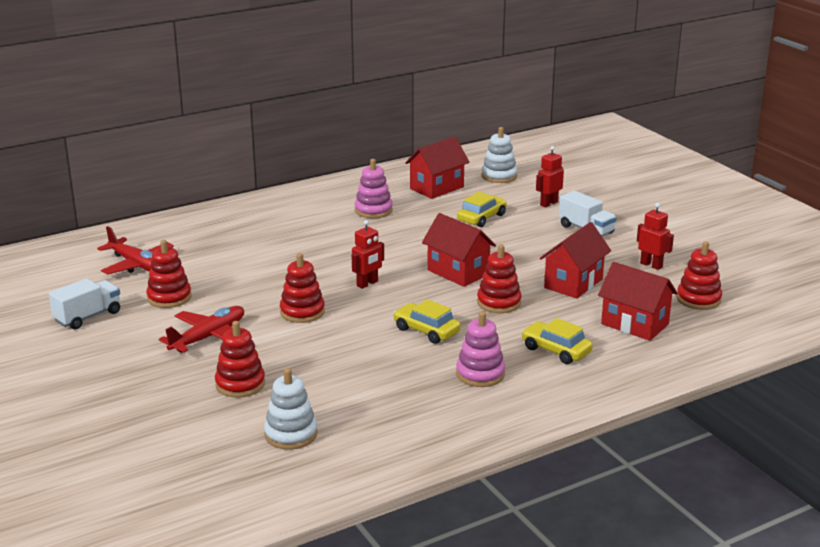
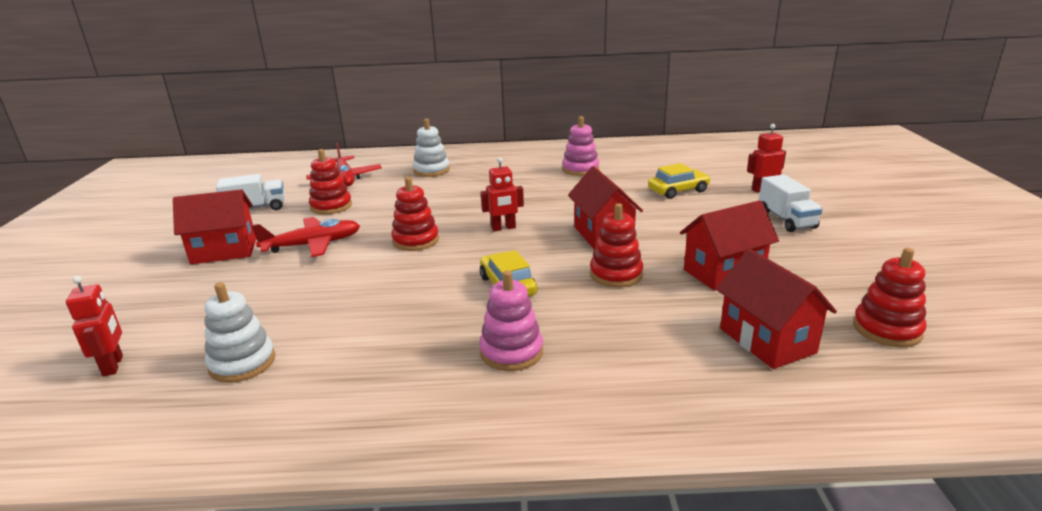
camera: 30 degrees right, 0 degrees up
red stacking toy [215,321,265,398] -> none
red house [405,137,469,199] -> red house moved to [173,189,256,264]
white stacking toy [482,127,517,183] -> white stacking toy moved to [413,119,450,177]
yellow car [522,318,593,364] -> none
red robot [637,203,674,270] -> red robot moved to [66,276,123,376]

